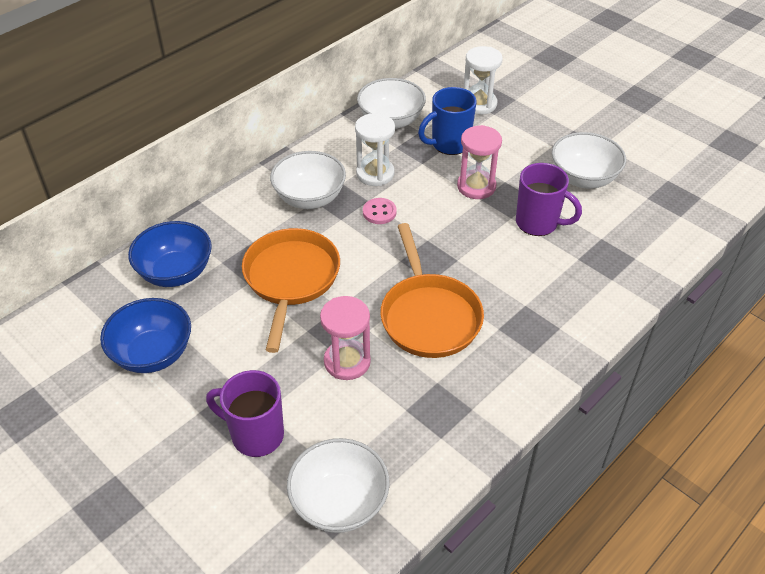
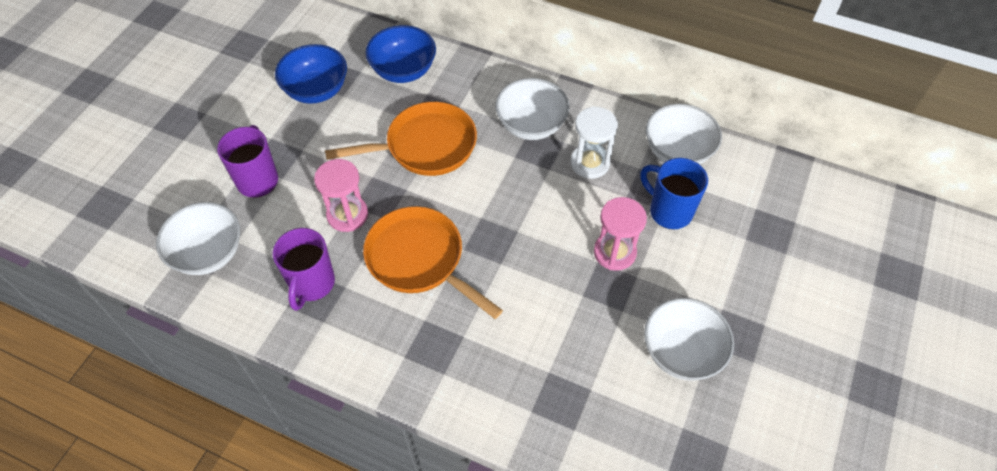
camera: 70 degrees right, 10 degrees up
pink button [363,198,397,224] -> none
orange pan [380,223,484,358] -> orange pan turned 75 degrees clockwise [363,206,503,319]
white hourglass [464,46,503,115] -> none
purple mug [516,163,582,236] -> purple mug moved to [272,228,335,311]

